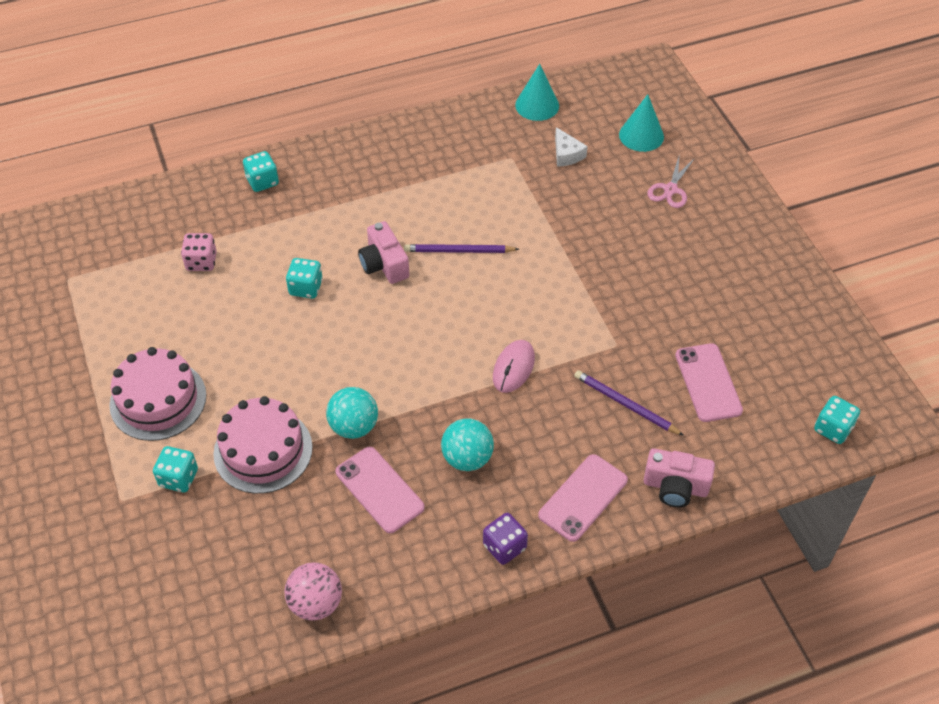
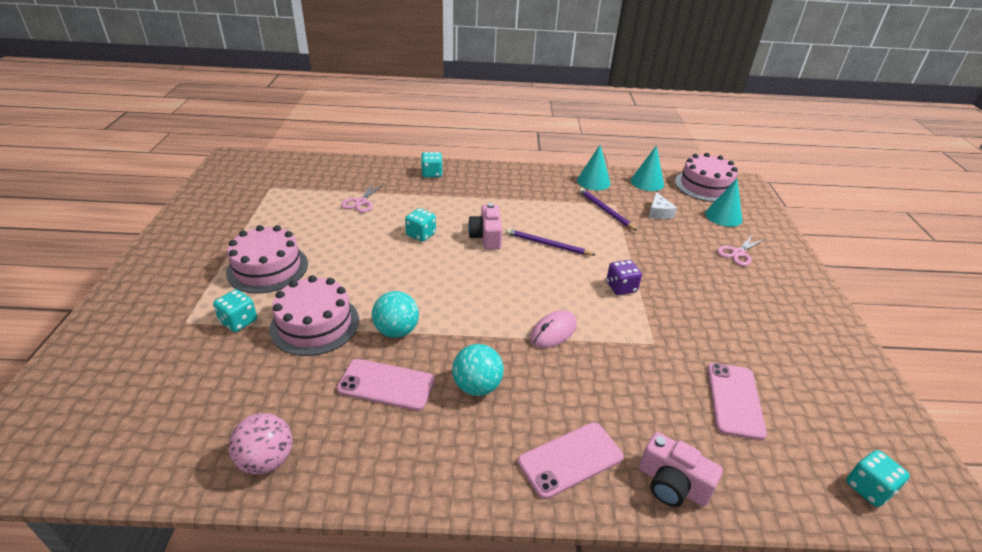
camera: 20 degrees right, 15 degrees down
pink dice [181,233,217,271] -> pink scissors [341,182,385,212]
pink phone [336,447,425,533] -> pink phone turned 60 degrees counterclockwise [337,359,435,411]
purple dice [483,513,528,565] -> purple dice moved to [606,260,642,295]
purple pencil [574,370,684,436] -> purple pencil moved to [579,188,637,231]
none -> turquoise cone [577,145,611,191]
none -> pink cake [675,153,738,202]

